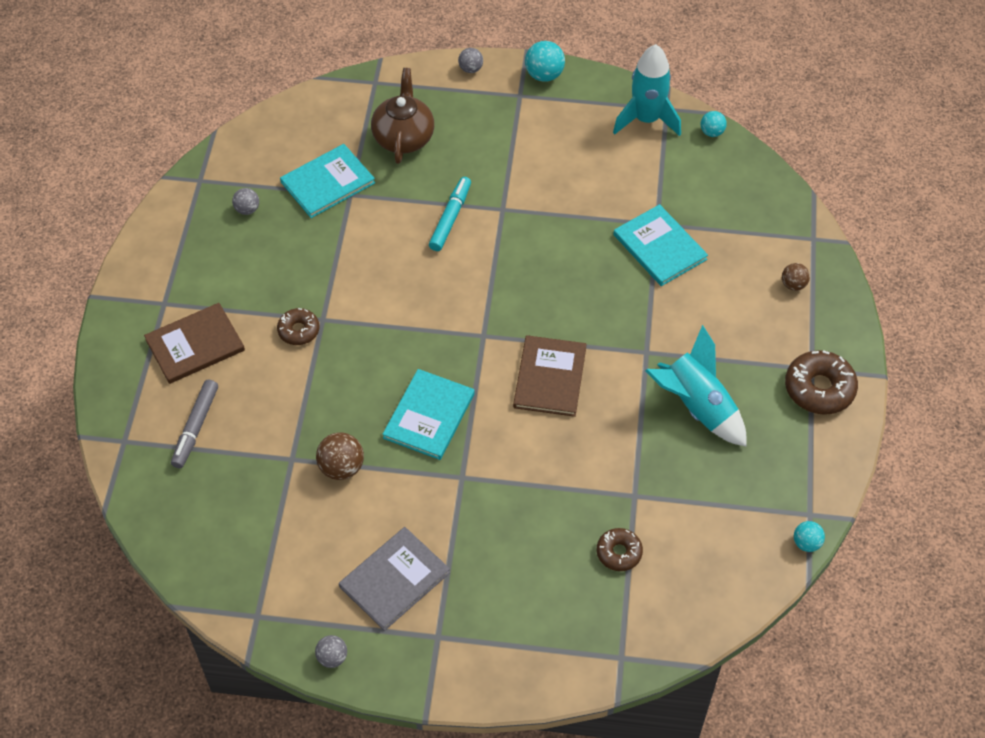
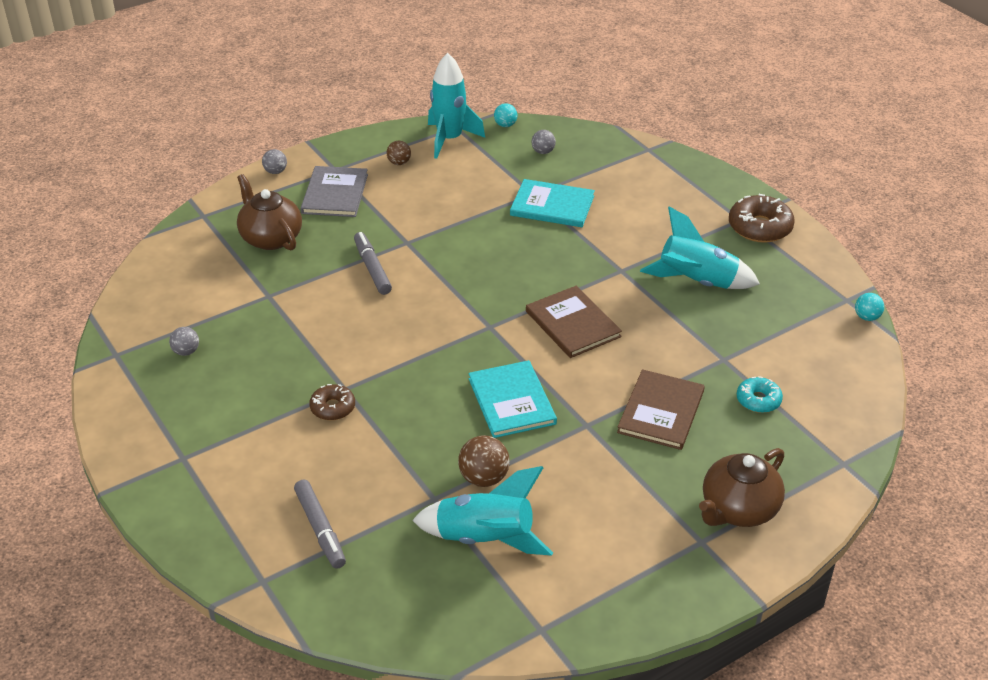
camera: 40 degrees left, 15 degrees down
brown book [144,303,245,384] -> brown book moved to [617,369,705,450]
turquoise book [280,144,375,218] -> none
grey ball [315,635,347,668] -> grey ball moved to [531,130,556,154]
grey book [339,527,450,631] -> grey book moved to [301,166,368,217]
turquoise marker [429,177,471,251] -> grey marker [354,232,392,295]
turquoise ball [525,41,565,82] -> none
brown donut [597,528,643,571] -> turquoise donut [737,376,783,413]
brown ball [782,263,810,291] -> brown ball moved to [387,141,411,165]
none -> turquoise rocket [412,466,553,556]
none -> brown teapot [699,448,785,527]

